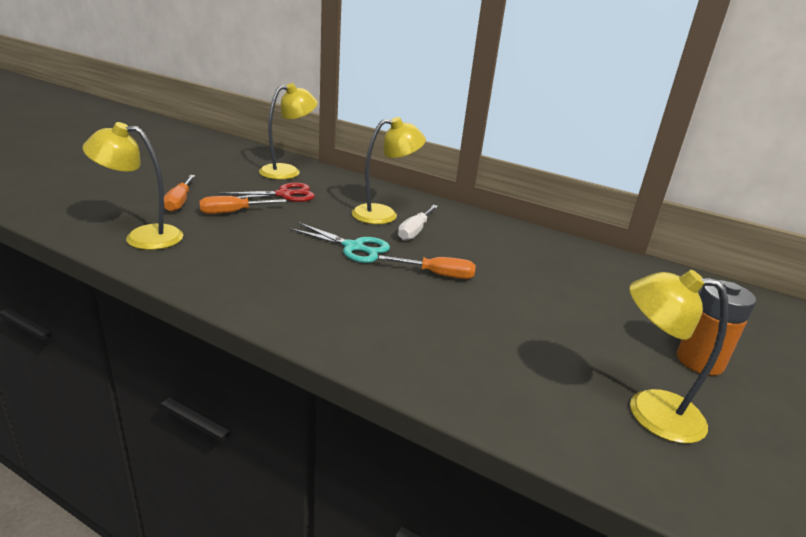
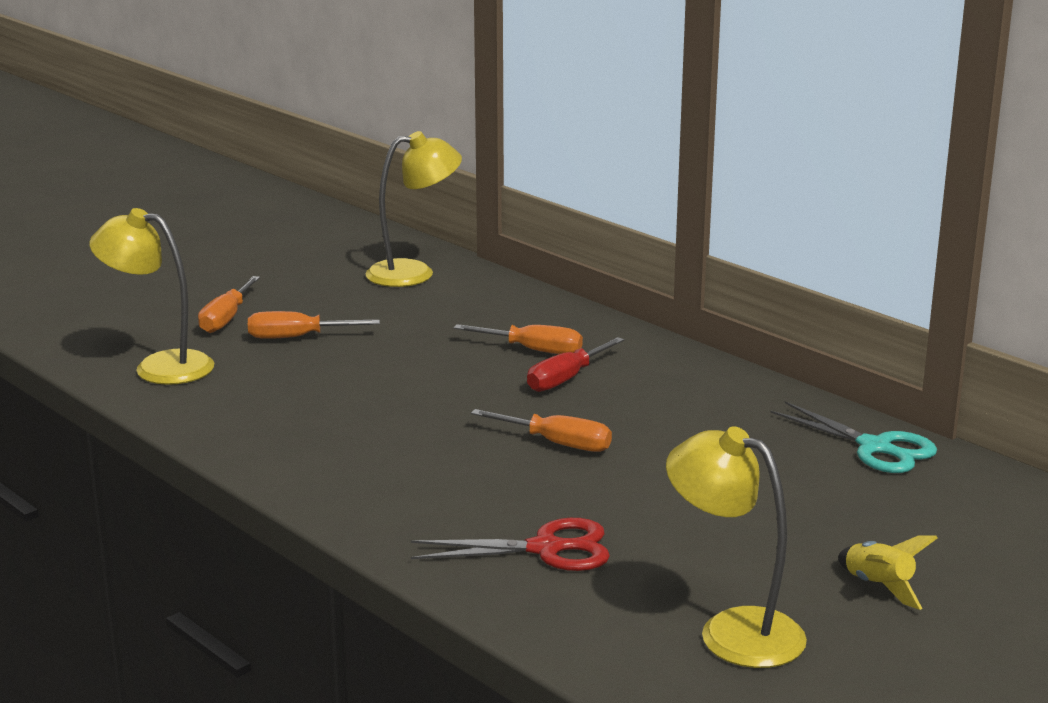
camera: 20 degrees right, 5 degrees down
red scissors [219,183,315,202] -> red scissors moved to [411,518,610,571]
turquoise scissors [290,222,390,263] -> turquoise scissors moved to [771,401,937,473]
yellow lamp [352,117,426,224] -> orange screwdriver [453,324,583,354]
white screwdriver [398,205,438,241] -> red screwdriver [527,337,624,392]
orange battery [677,280,756,376] -> yellow rocket [838,535,938,610]

